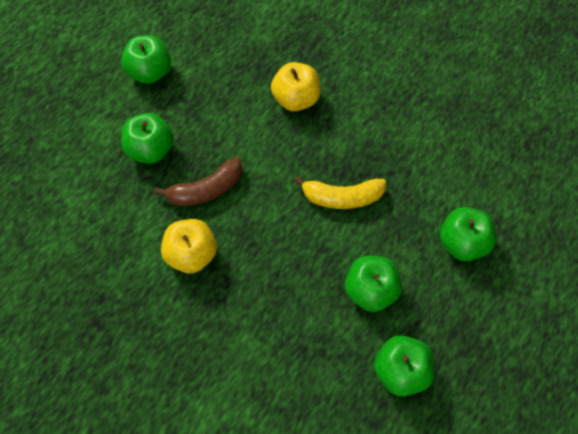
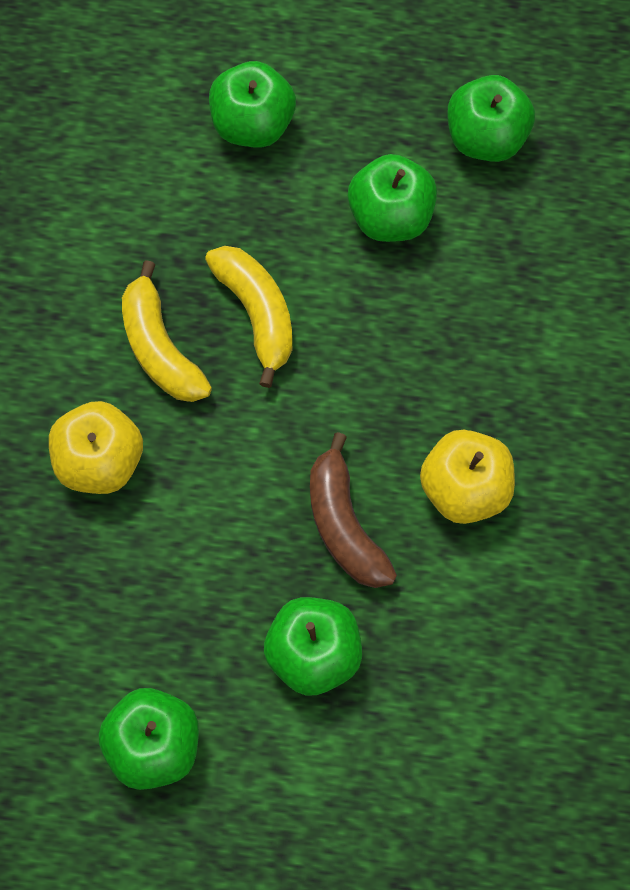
camera: 115 degrees left, 5 degrees up
brown banana [154,157,242,206] -> brown banana turned 150 degrees counterclockwise [310,432,397,588]
none -> yellow banana [122,260,212,402]

